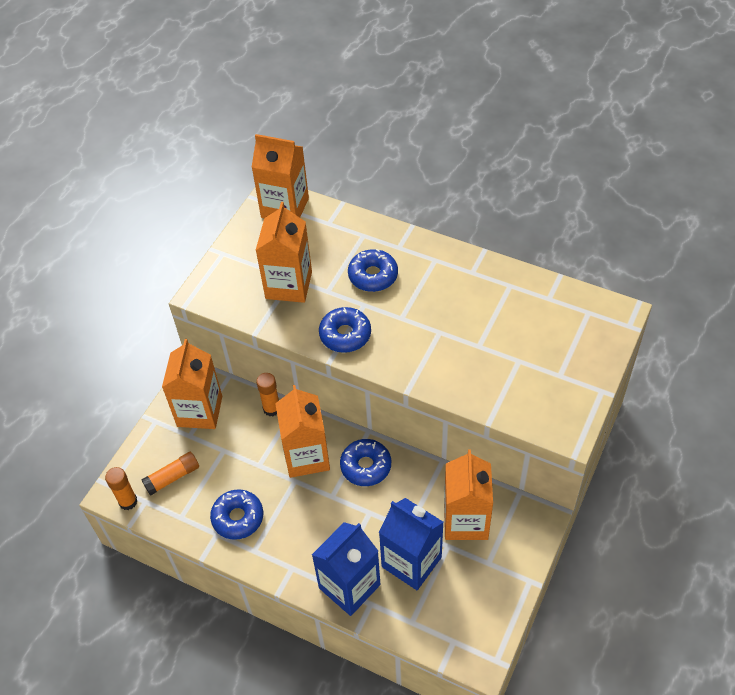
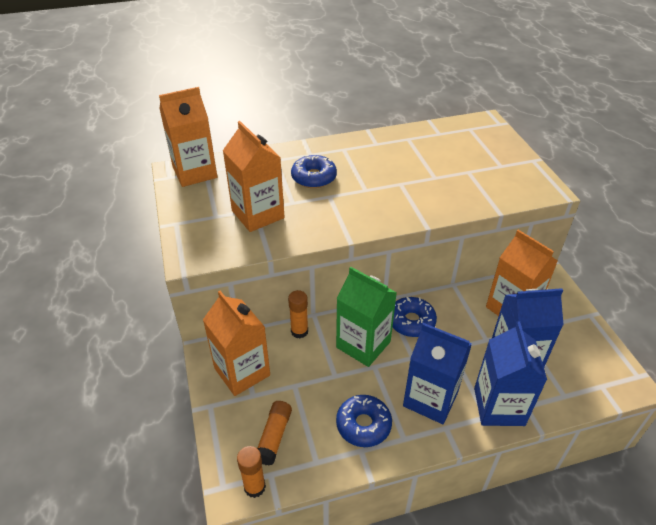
camera: 45 degrees left, 10 degrees down
orange carton [275,385,330,478] -> green carton [336,267,397,367]
blue donut [319,307,371,353] -> none
none -> blue carton [403,323,472,424]

